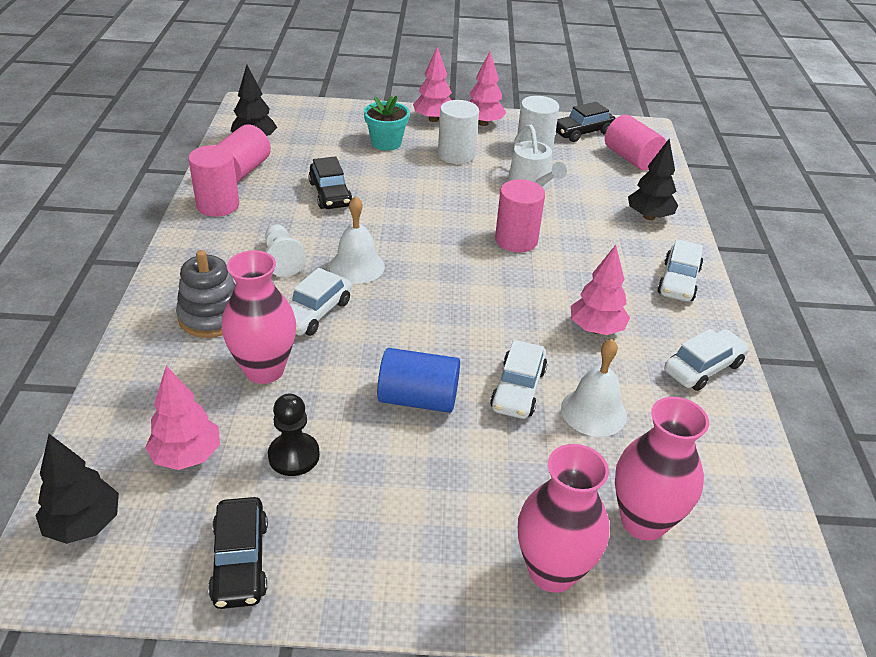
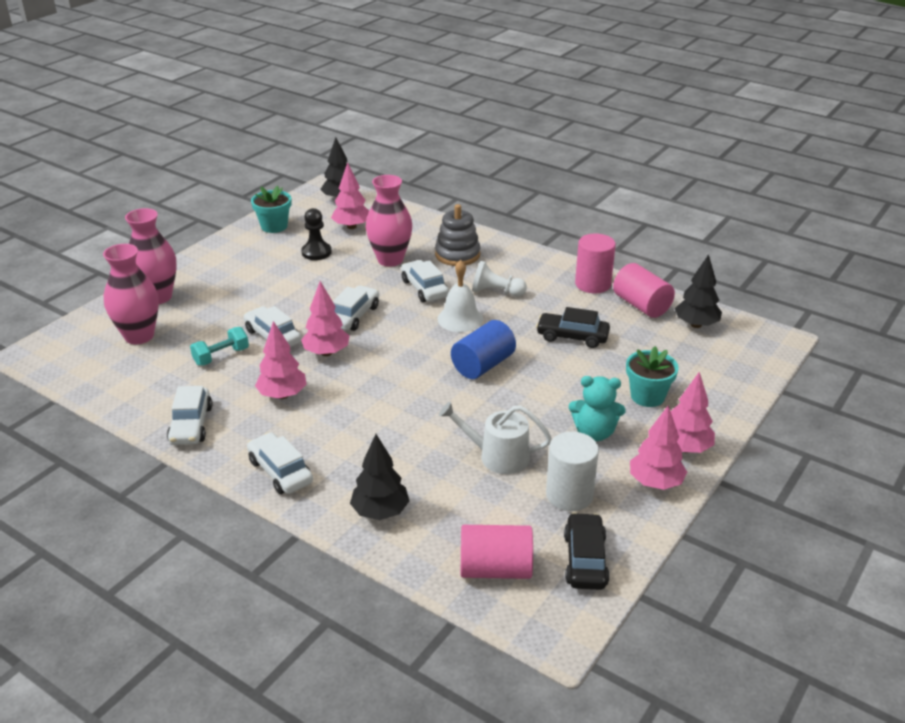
camera: 125 degrees right, 5 degrees down
black car [208,497,268,609] -> turquoise flower pot [251,186,291,233]
blue cylinder [377,348,460,413] -> blue cylinder moved to [451,320,516,379]
white cylinder [438,100,479,164] -> turquoise teddy bear [569,376,626,441]
pink cylinder [495,179,545,253] -> none
white bell [561,339,627,437] -> turquoise dumbbell [190,327,249,366]
none -> pink tree [301,281,350,356]
none -> white car [333,285,379,331]

